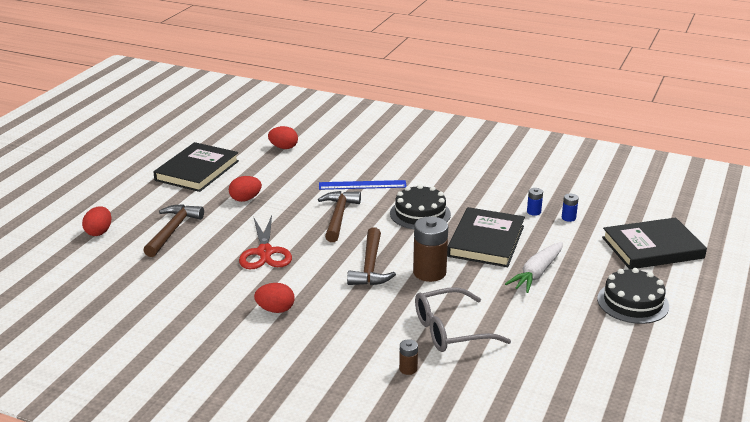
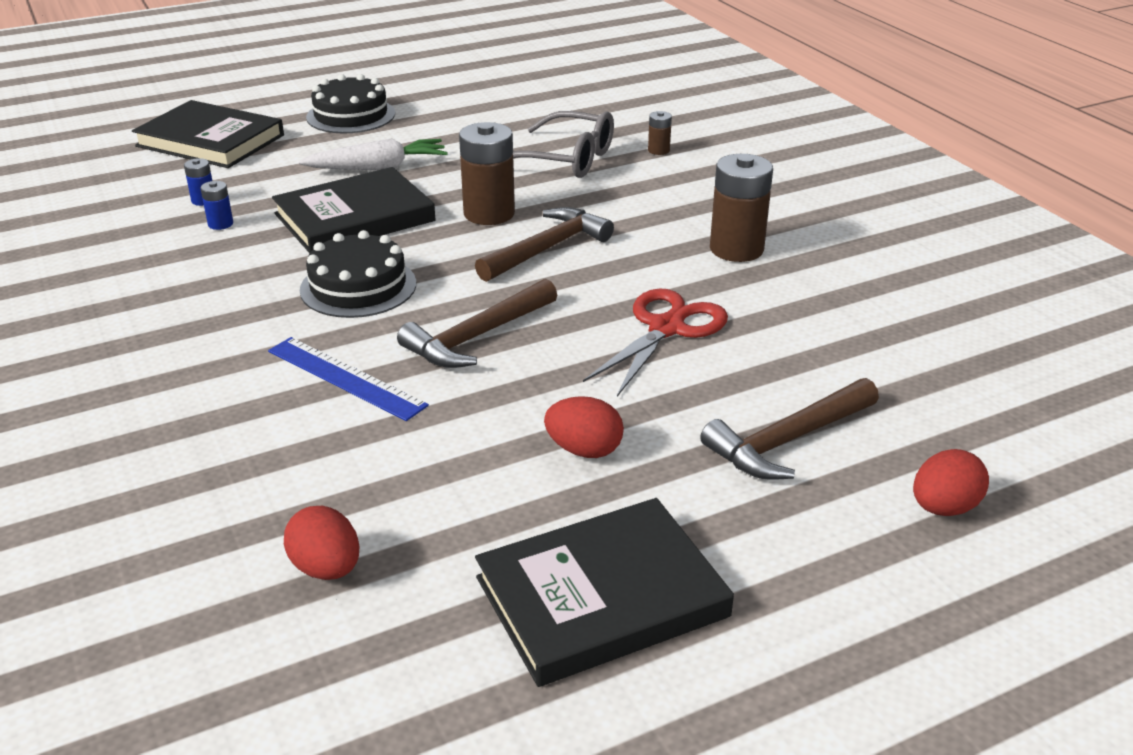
camera: 140 degrees left, 5 degrees up
red egg [254,283,295,313] -> brown battery [710,154,773,262]

